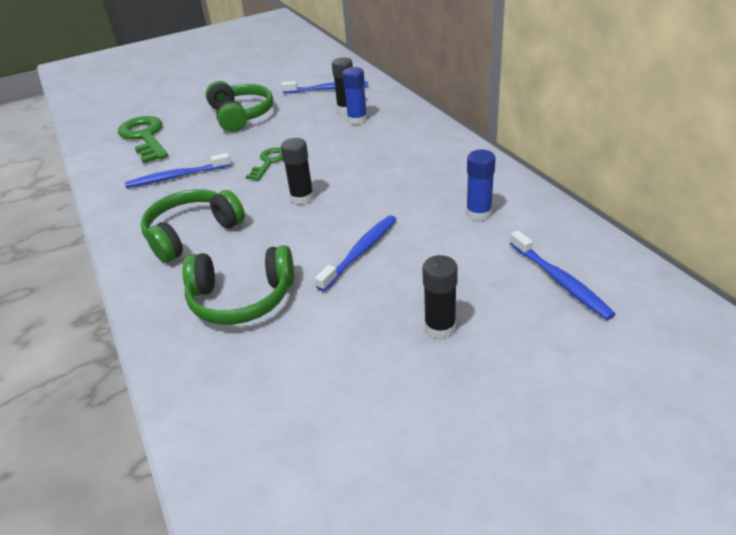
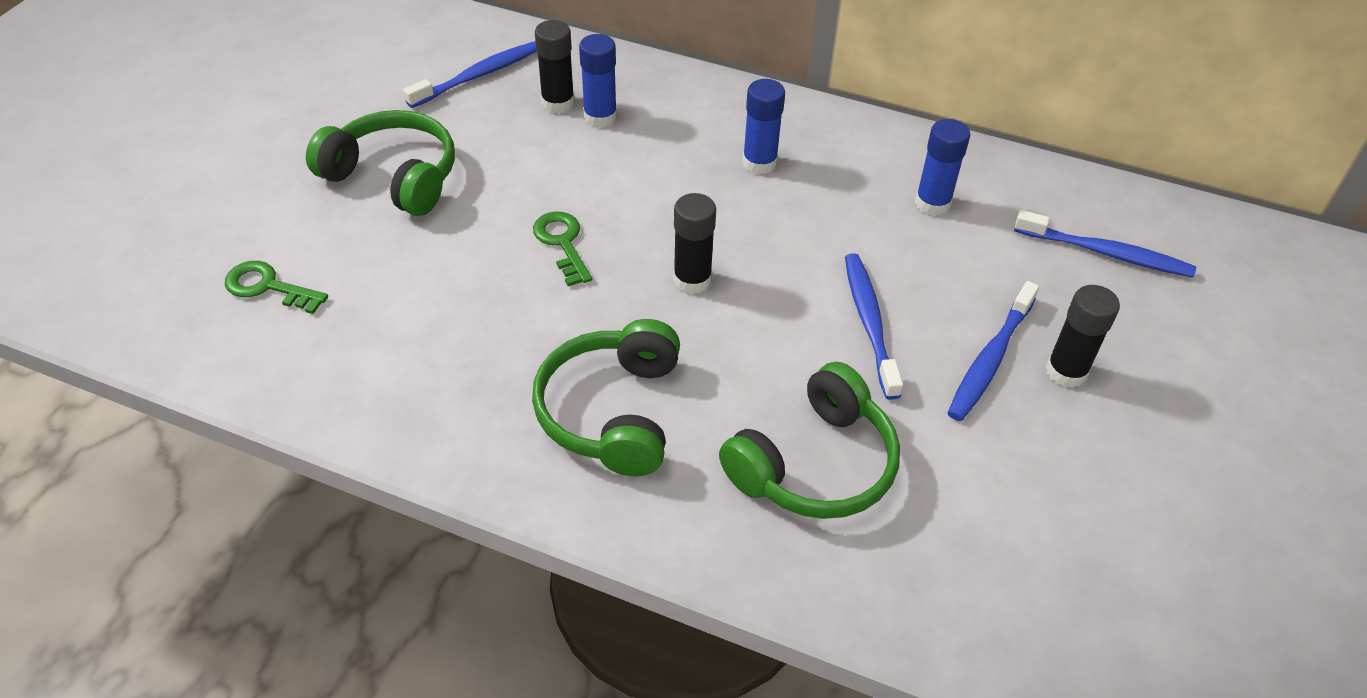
camera: 45 degrees left, 10 degrees up
green key [118,116,168,163] -> green key [225,261,328,314], size x0.56
blue toothbrush [125,153,231,188] -> blue toothbrush moved to [948,281,1039,421]
none -> blue glue stick [742,79,785,174]

